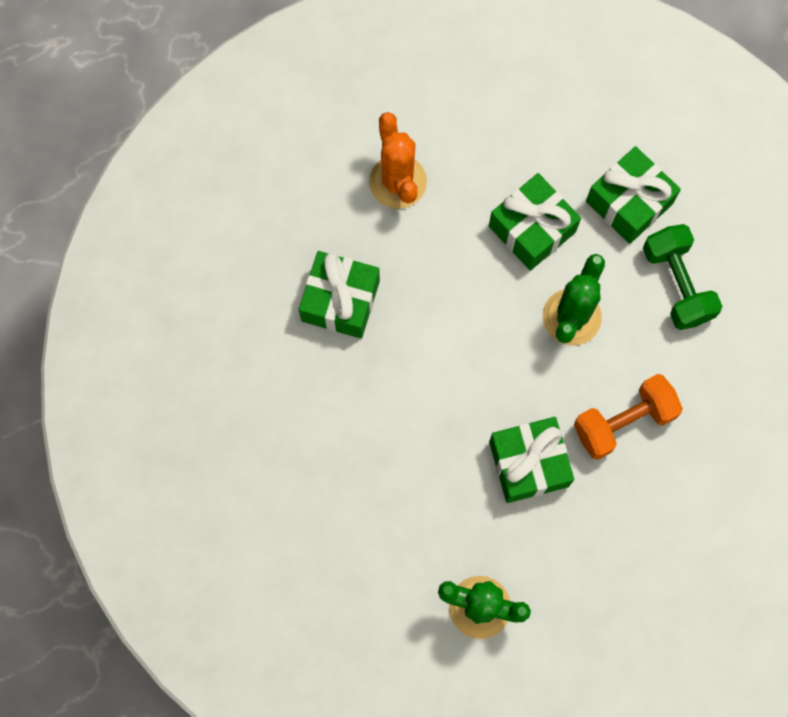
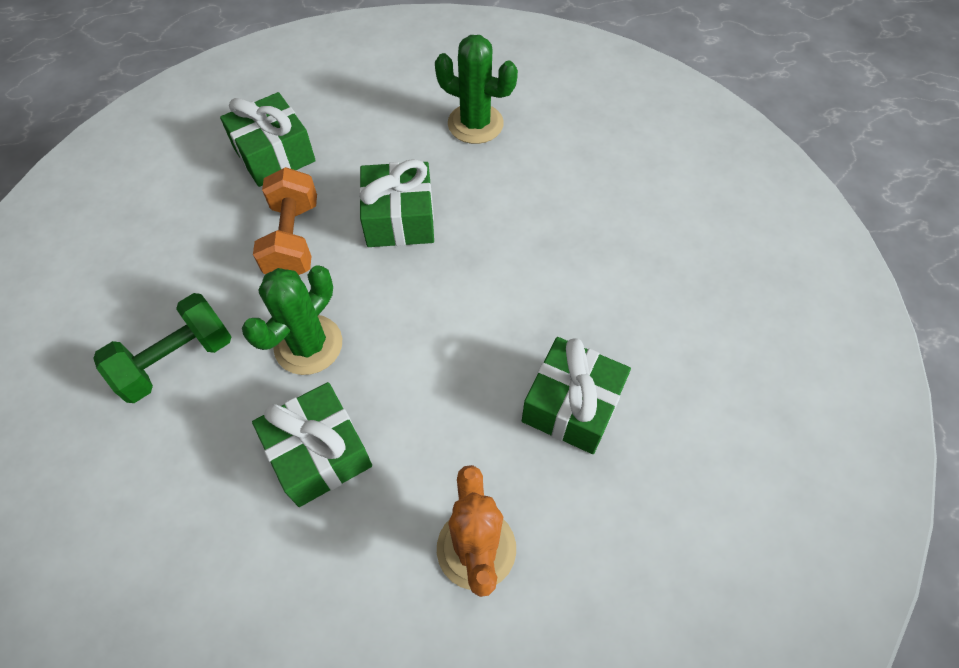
camera: 170 degrees left, 15 degrees down
orange dumbbell [574,374,683,460] -> orange dumbbell turned 75 degrees counterclockwise [253,167,317,275]
green gift [586,146,681,244] -> green gift moved to [220,92,316,187]
green dumbbell [643,224,722,330] -> green dumbbell turned 60 degrees clockwise [93,293,232,403]

